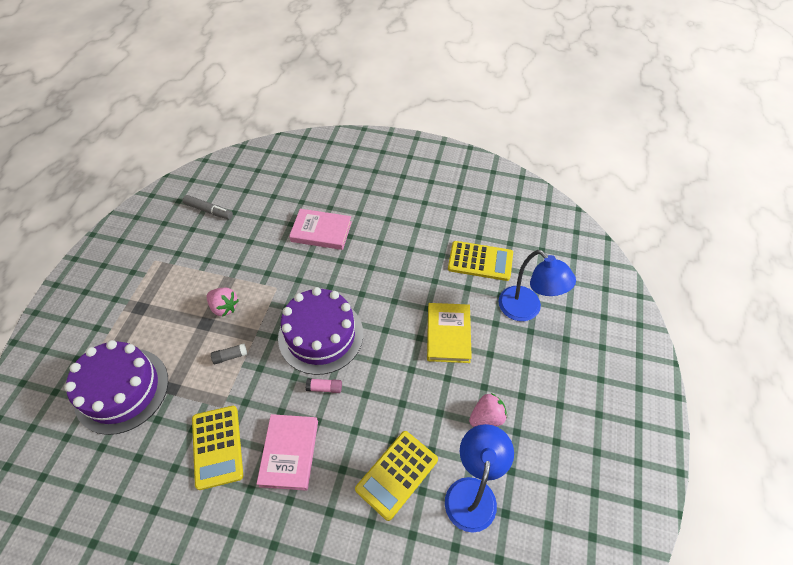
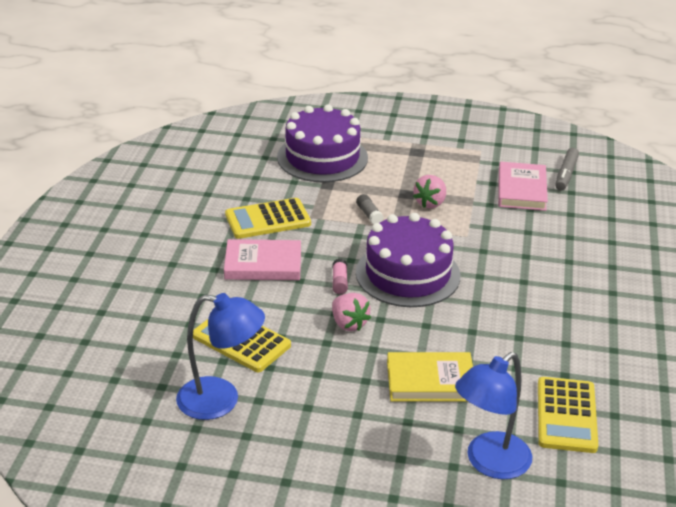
camera: 85 degrees right, 20 degrees down
pink book [289,209,352,250] -> pink book moved to [498,162,548,211]
pink strawberry [469,393,507,427] -> pink strawberry moved to [332,293,371,331]

